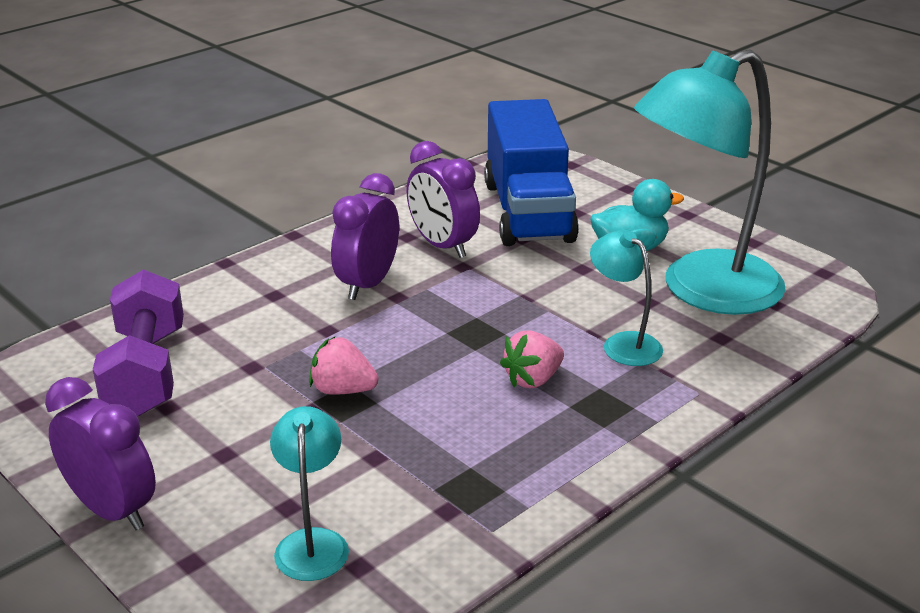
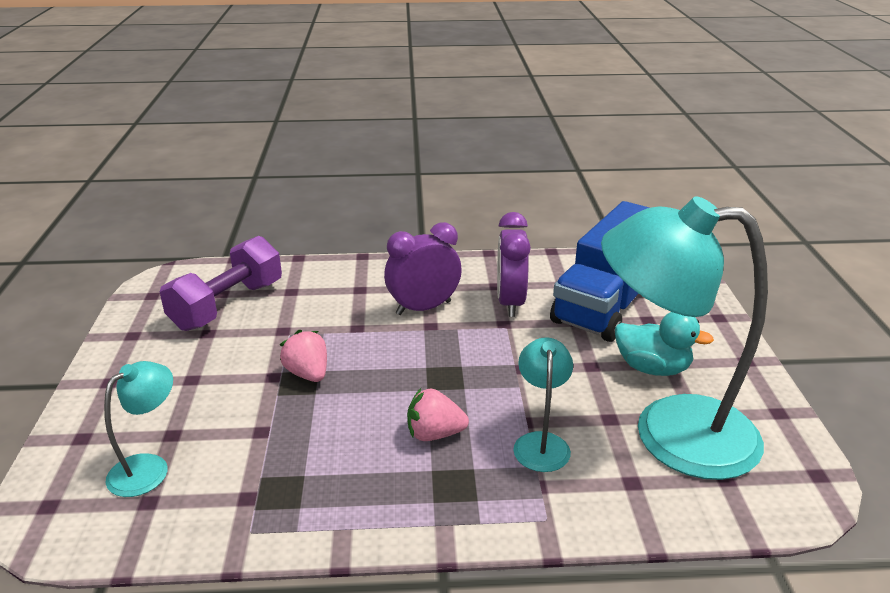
camera: 40 degrees right, 0 degrees up
purple clock [45,377,156,530] -> none

